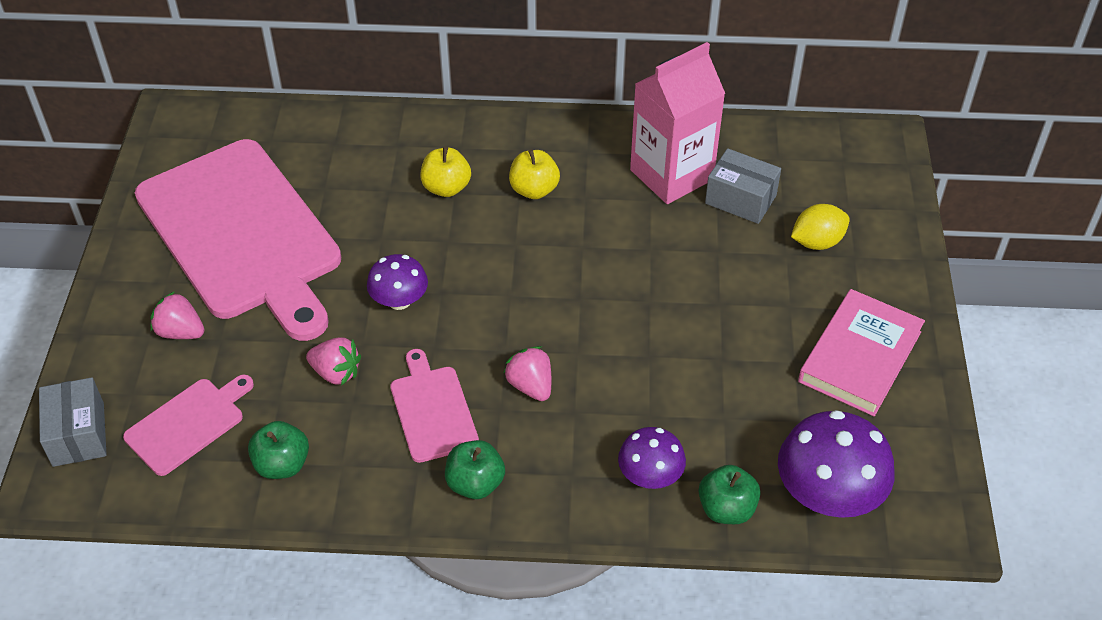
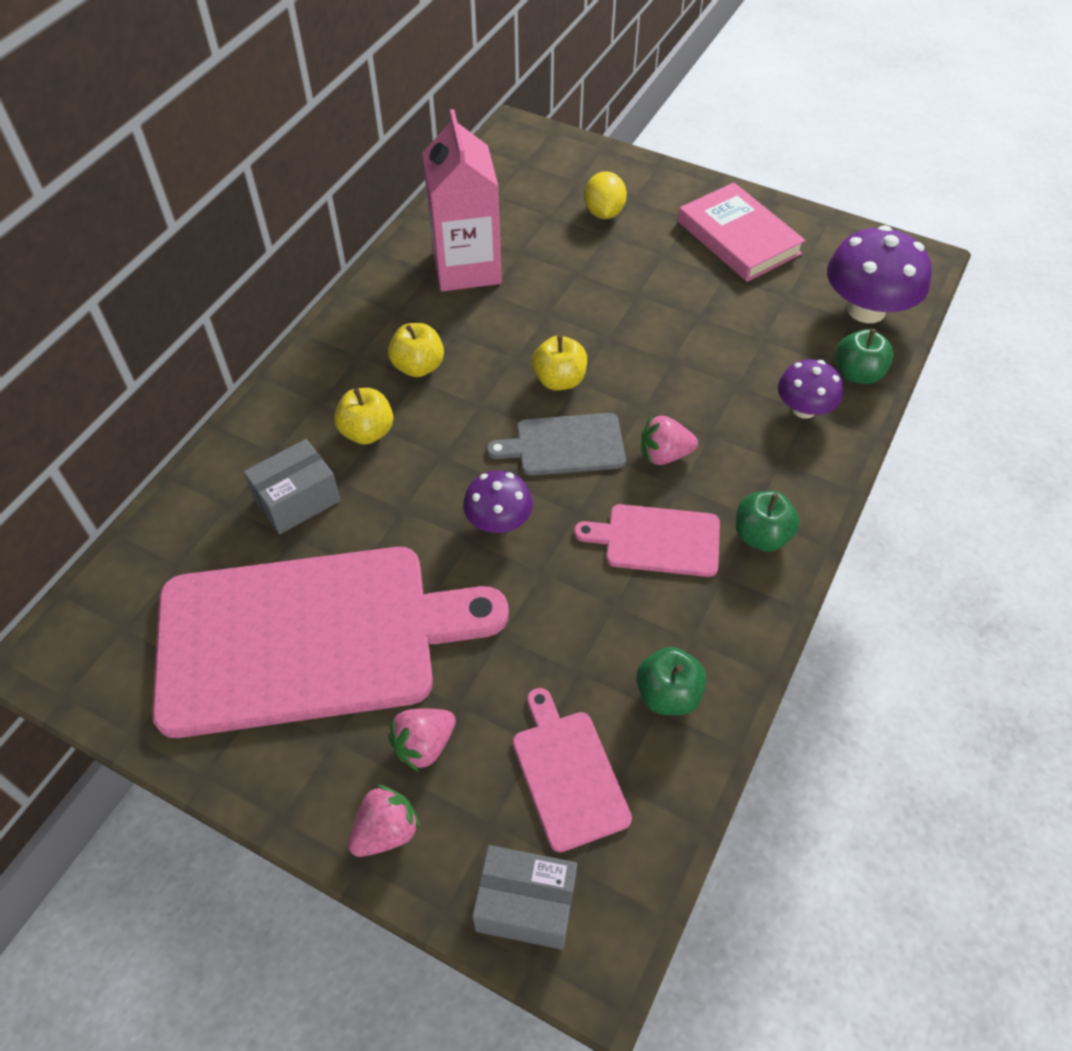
camera: 65 degrees left, 5 degrees up
pink strawberry [306,337,361,386] -> pink strawberry moved to [348,785,420,857]
grey box [705,148,781,224] -> grey box moved to [244,439,341,534]
none -> grey cutting board [487,413,626,476]
none -> yellow apple [532,335,587,390]

